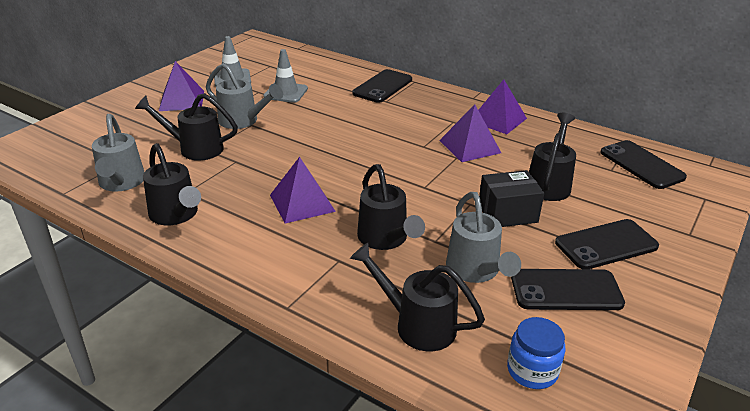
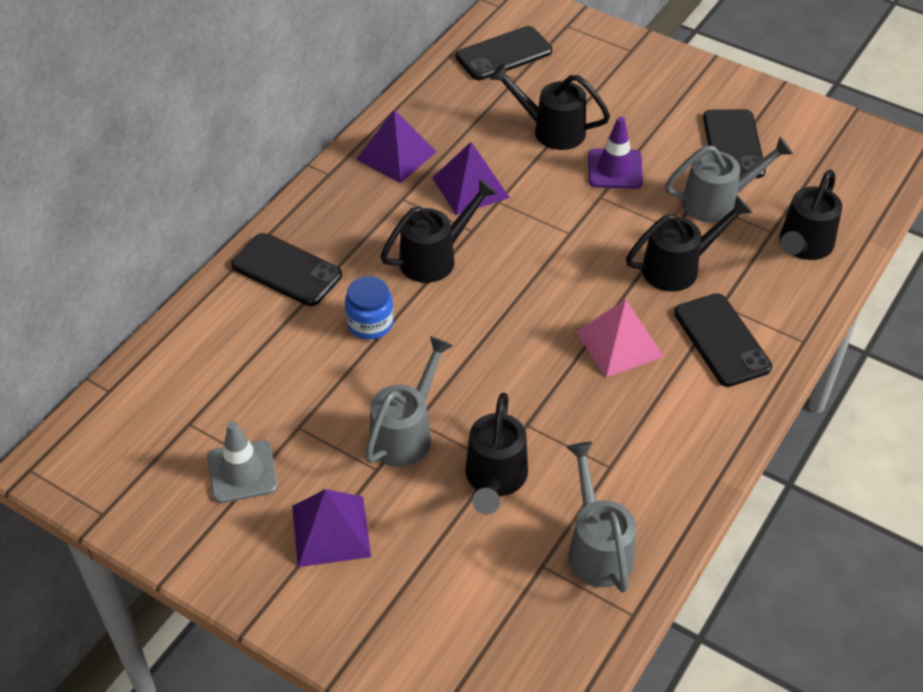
camera: 90 degrees left, 15 degrees up
grey watering can [92,114,144,192] -> grey watering can turned 90 degrees counterclockwise [567,442,636,592]
black watering can [143,143,201,225] -> black watering can moved to [380,179,497,283]
grey traffic cone [263,49,308,103] -> none
purple pyramid [270,157,336,223] -> pink pyramid [576,299,664,378]
black box [479,170,544,227] -> purple traffic cone [588,117,643,189]
blue jar [507,317,566,389] -> blue jar moved to [345,276,394,339]
black phone [555,219,659,269] -> black phone moved to [674,293,772,387]

